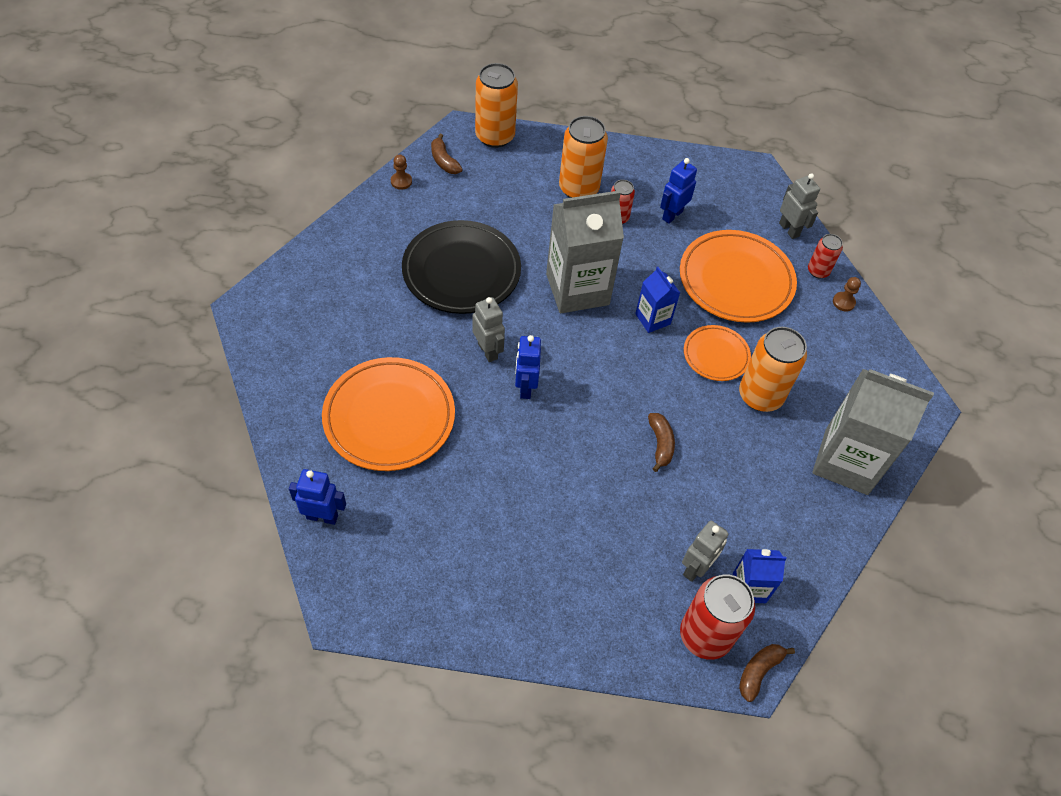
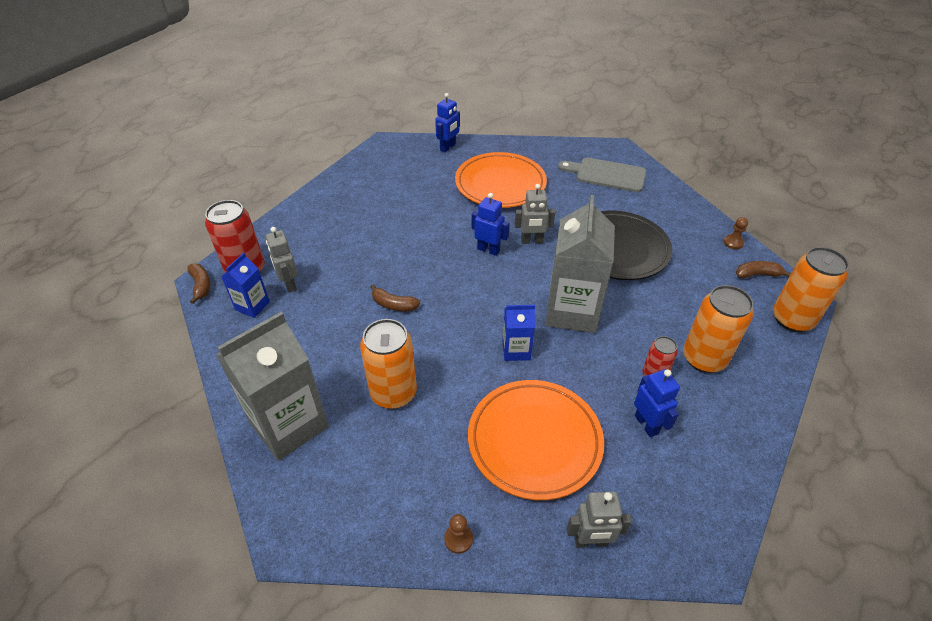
camera: 120 degrees right, 10 degrees down
orange plate [684,325,751,381] -> none
red can [808,234,843,278] -> none
none -> grey cutting board [558,158,646,192]

